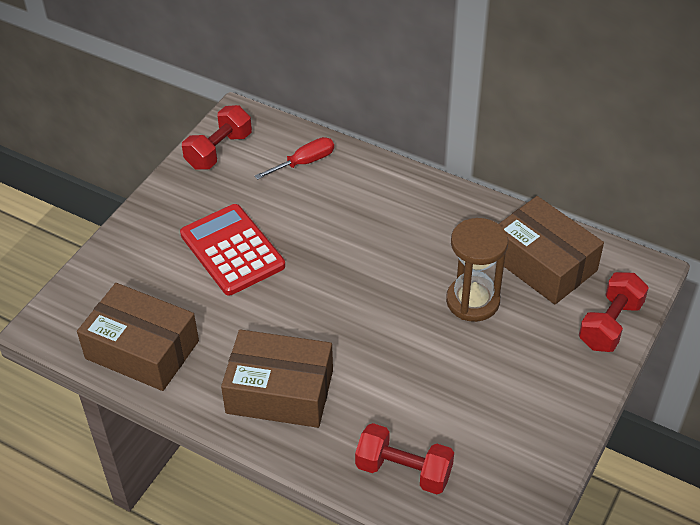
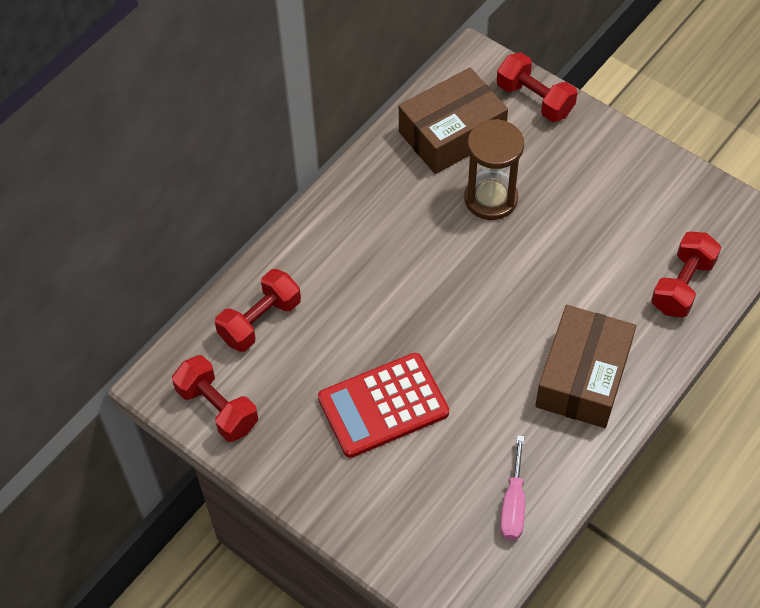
camera: 80 degrees left, 10 degrees up
brown box [77,283,199,391] -> pink screwdriver [500,435,525,540]
red screwdriver [255,137,334,180] -> red dumbbell [215,269,301,352]

